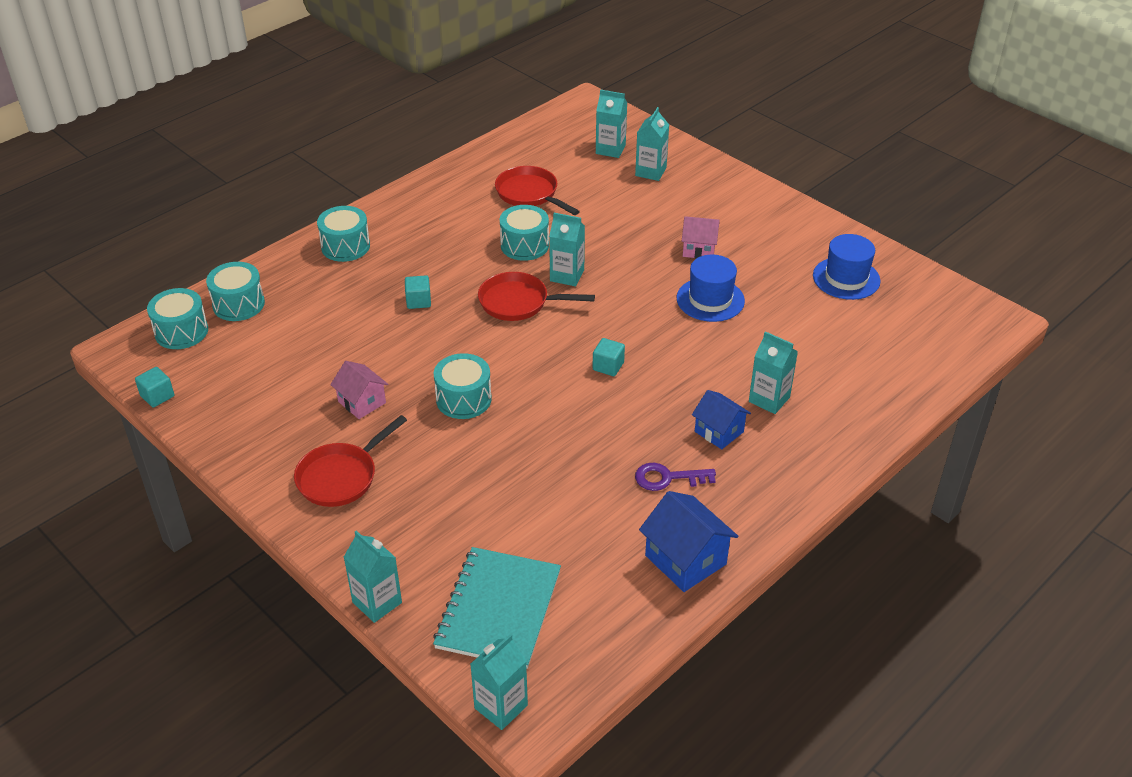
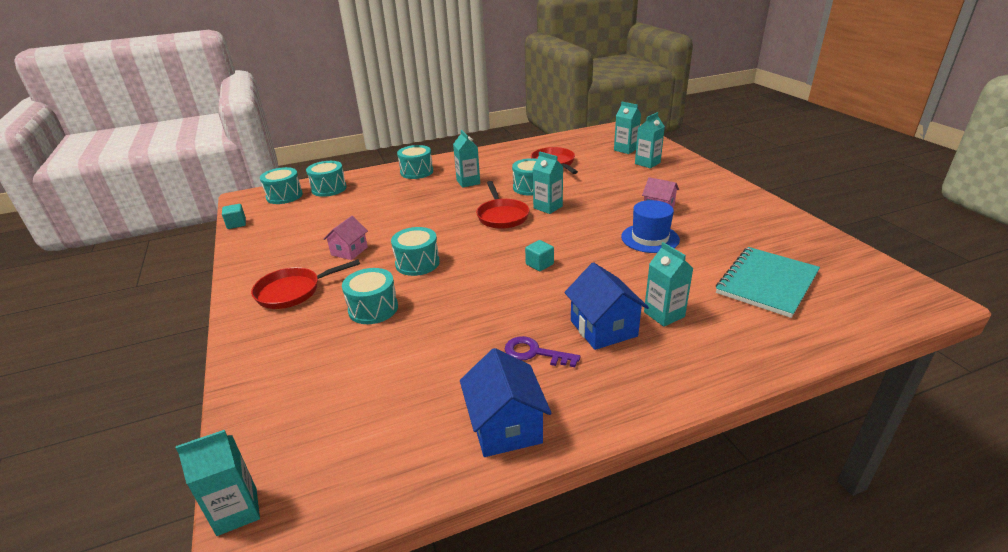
camera: 25 degrees right, 10 degrees down
pink house [330,361,388,419] -> pink house turned 45 degrees clockwise [323,216,368,260]
turquoise carton [344,530,402,623] -> turquoise carton moved to [453,130,480,188]
turquoise cube [405,275,431,309] -> none
turquoise notebook [433,547,561,669] -> turquoise notebook moved to [716,247,820,318]
red pan [478,272,595,321] -> red pan turned 135 degrees counterclockwise [476,181,529,229]
blue house [692,390,751,449] -> blue house [564,262,649,350], size x1.50
blue hat [813,234,880,300] -> none
none -> turquoise drum [342,268,398,324]

